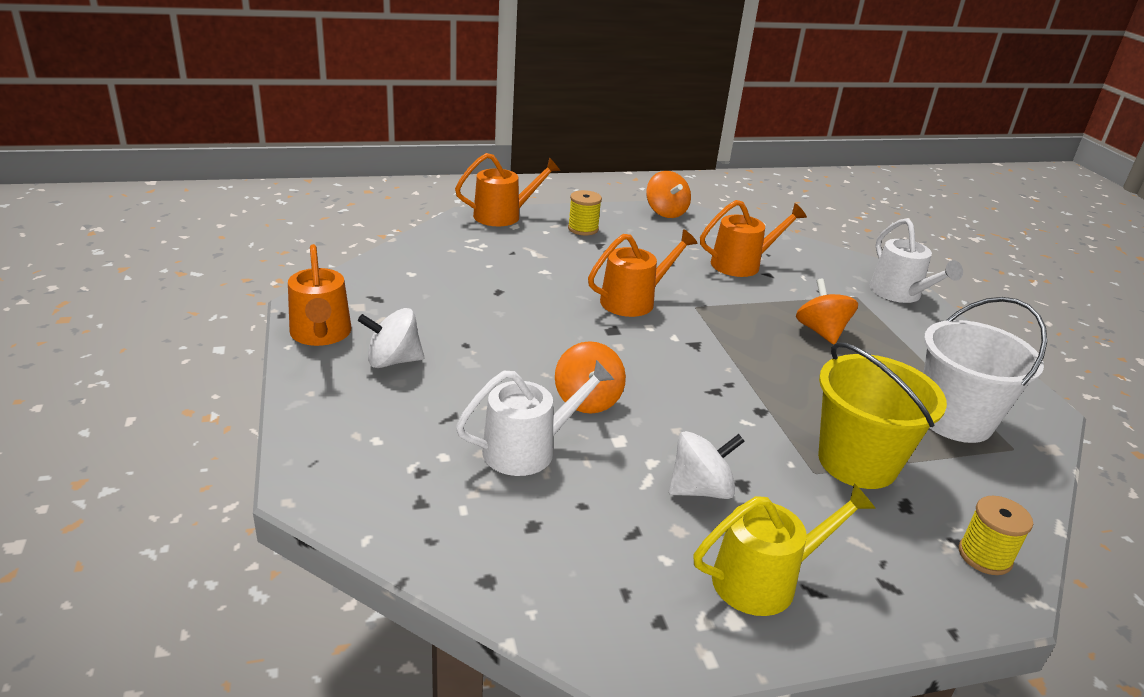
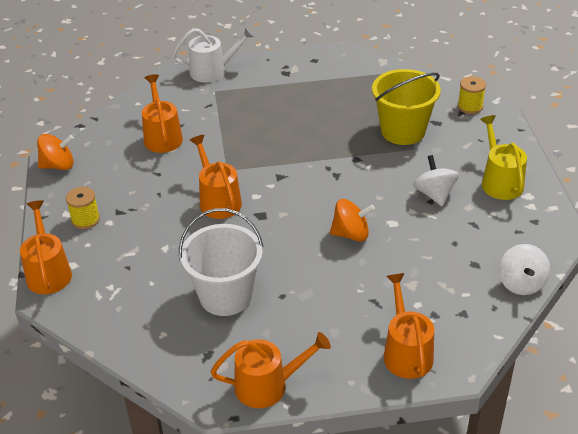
camera: 80 degrees left, 10 degrees up
white spinning top [358,308,424,368] -> white spinning top moved to [499,244,550,295]
white watering can [456,360,615,476] -> none
orange spinning top [796,279,858,344] -> none
white bucket [924,297,1047,443] -> white bucket moved to [179,208,263,316]
none -> orange watering can [384,273,434,379]

